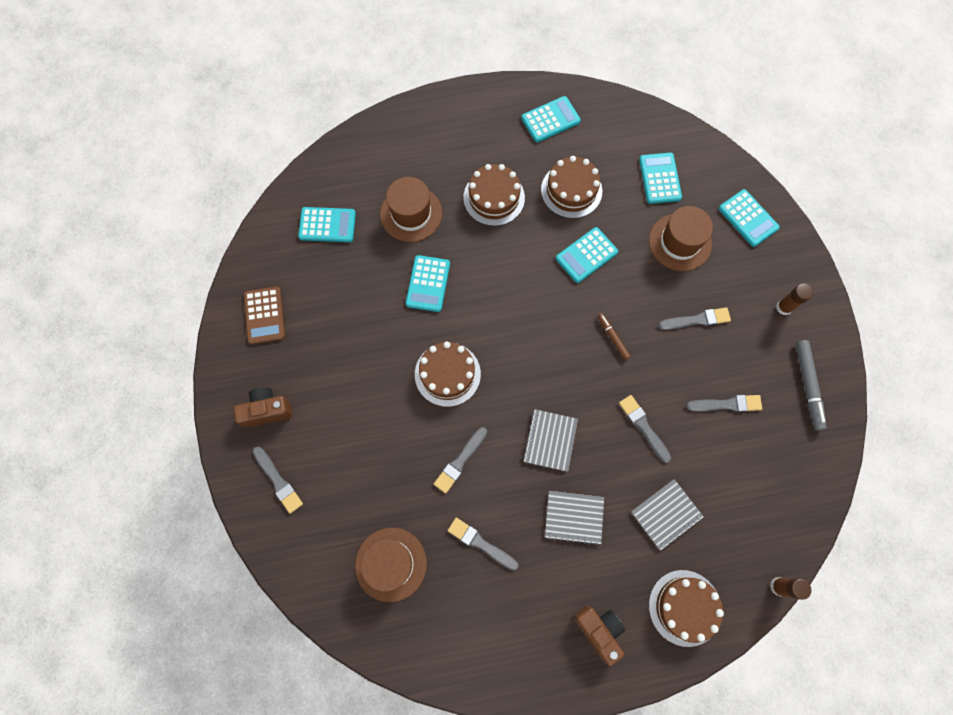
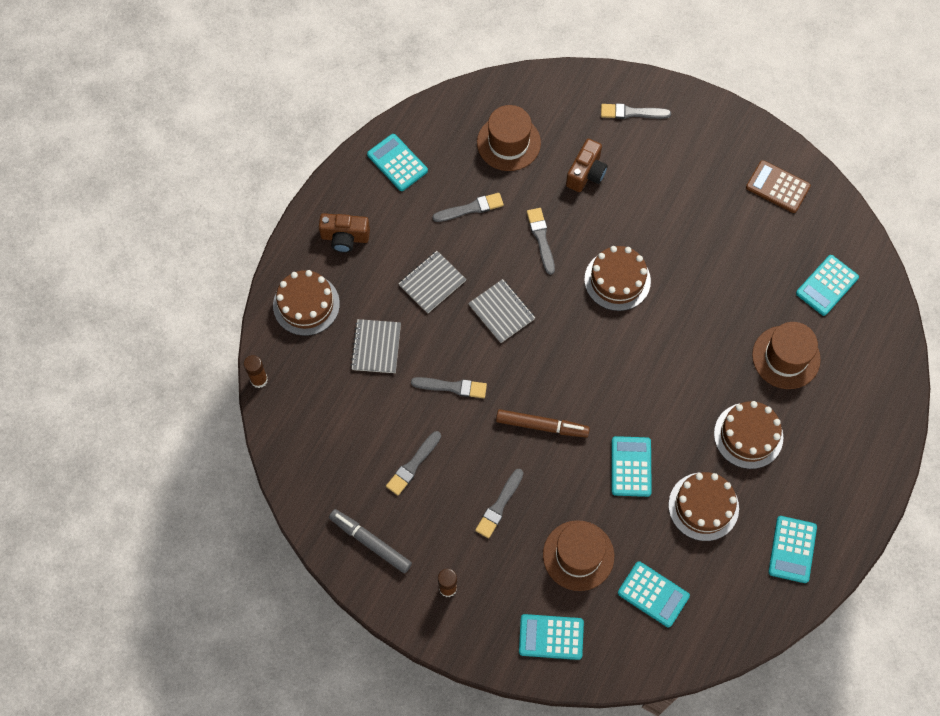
camera: 130 degrees right, 5 degrees down
brown camera [234,387,292,428] -> brown camera moved to [566,139,608,192]
turquoise calculator [406,255,450,312] -> turquoise calculator moved to [367,134,428,191]
brown marker [597,313,631,360] -> brown marker [496,409,590,437], size x1.68

